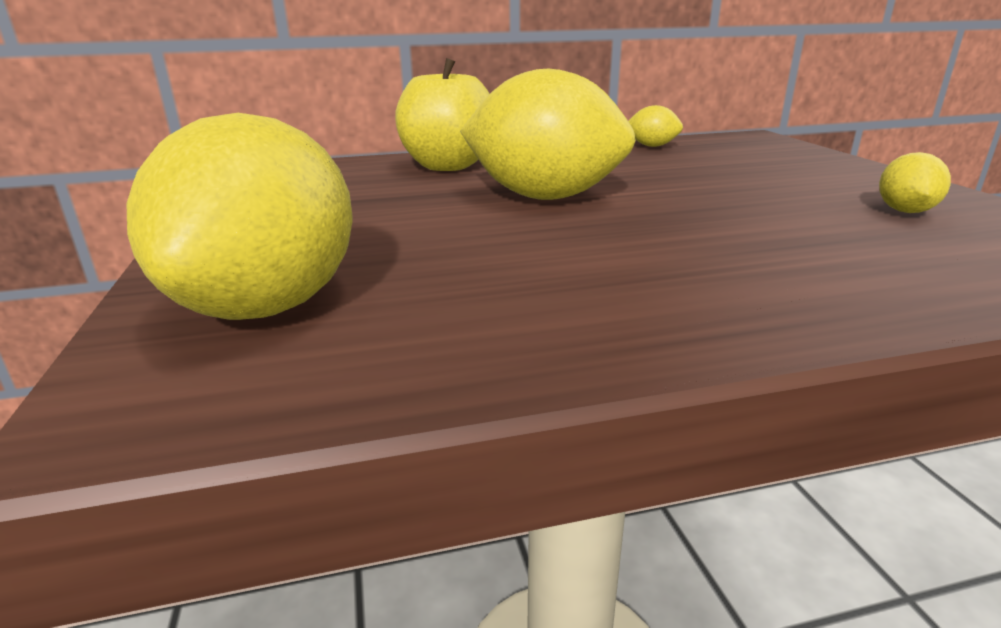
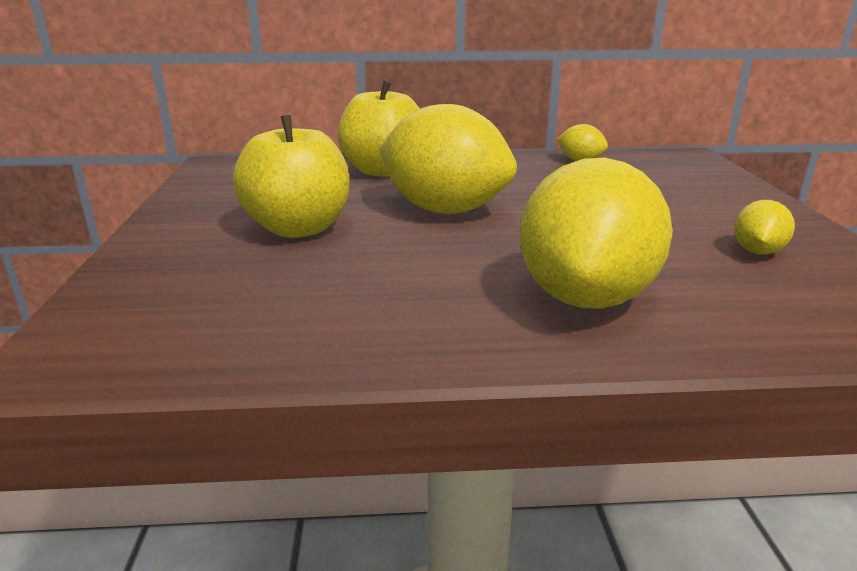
camera: 10 degrees right, 0 degrees up
yellow lemon [126,113,352,320] -> yellow lemon moved to [520,158,673,309]
none -> yellow apple [233,115,350,238]

